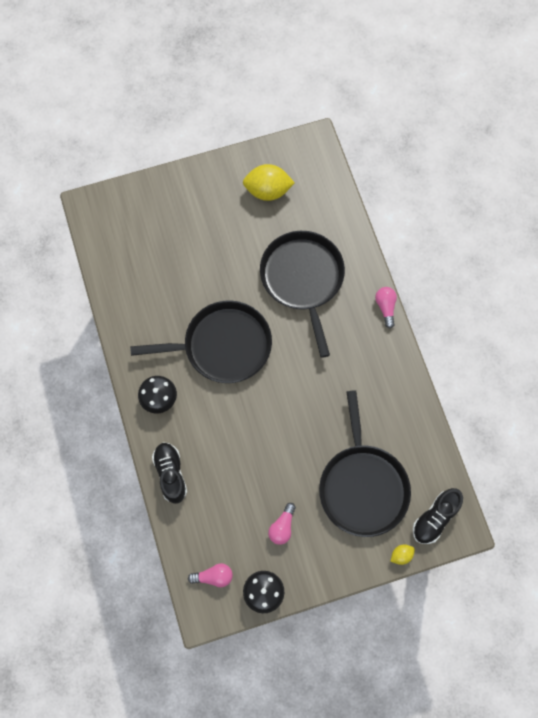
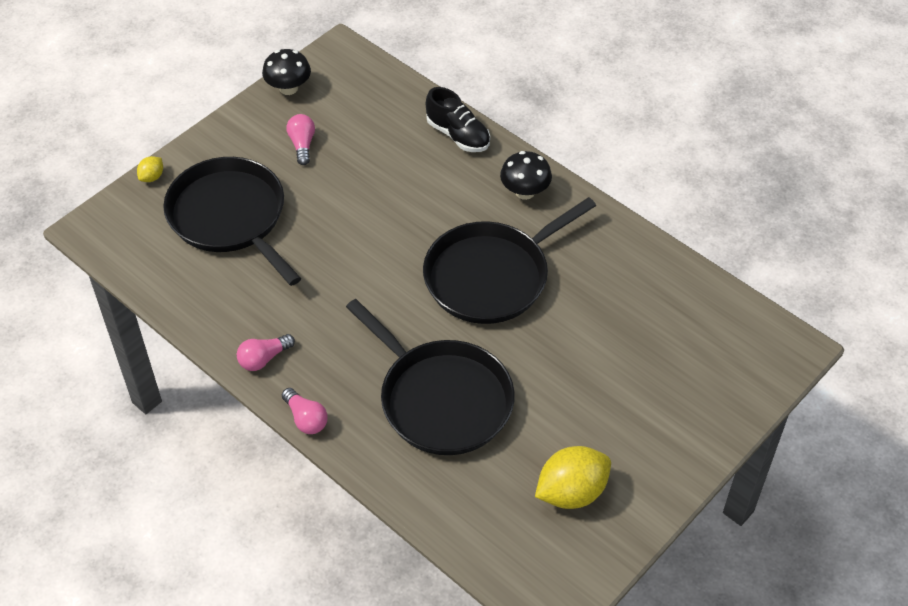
camera: 150 degrees right, 20 degrees down
pink light bulb [188,563,233,587] -> pink light bulb moved to [237,334,295,371]
black shoe [413,488,463,544] -> none

